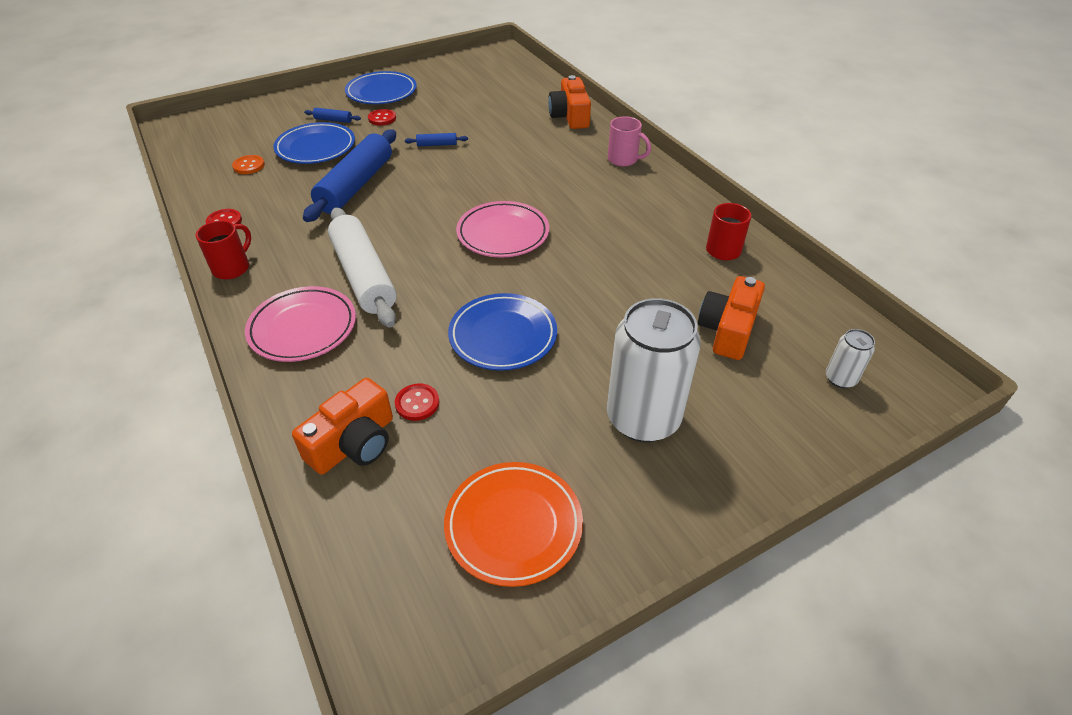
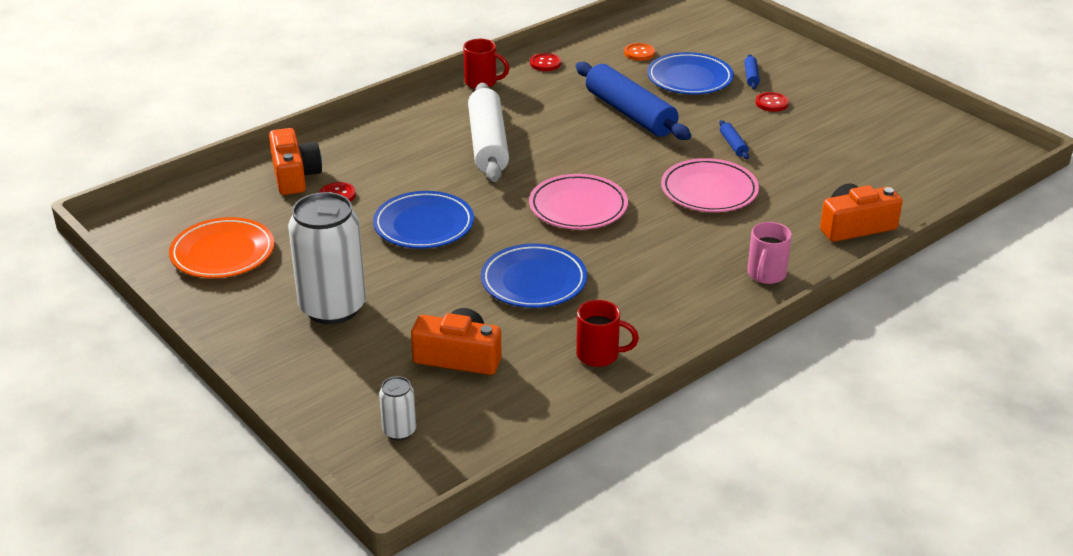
camera: 80 degrees right, 10 degrees down
pink plate [245,286,356,362] -> pink plate moved to [661,158,759,212]
orange camera [292,378,393,475] -> orange camera turned 135 degrees counterclockwise [269,128,322,195]
blue rolling pin [303,129,396,222] -> blue rolling pin turned 45 degrees clockwise [576,62,691,140]
white rolling pin [328,207,397,328] -> white rolling pin turned 60 degrees counterclockwise [468,83,509,182]
blue plate [345,71,417,104] -> blue plate moved to [481,244,587,308]

